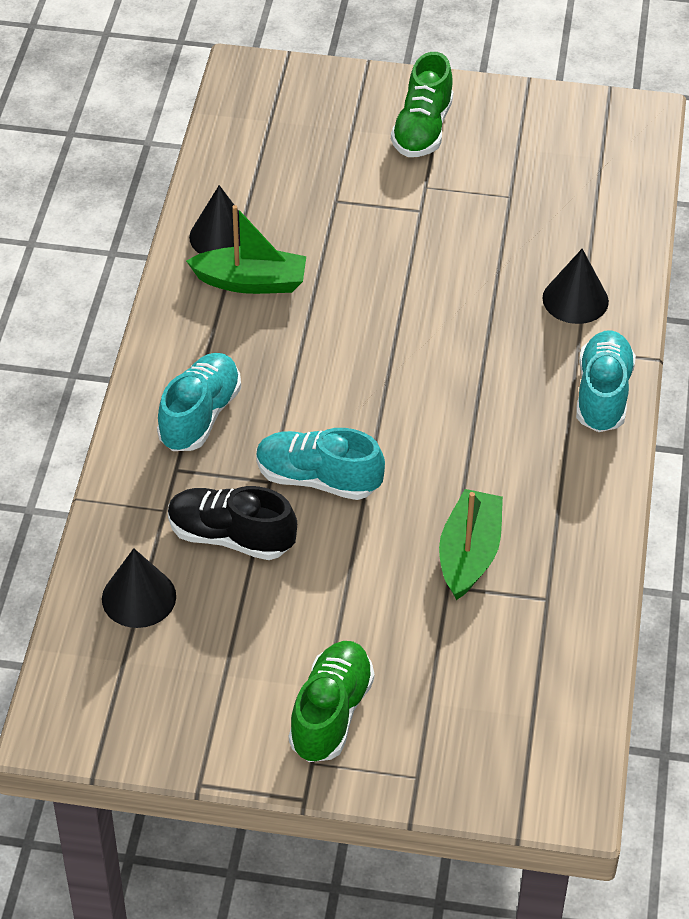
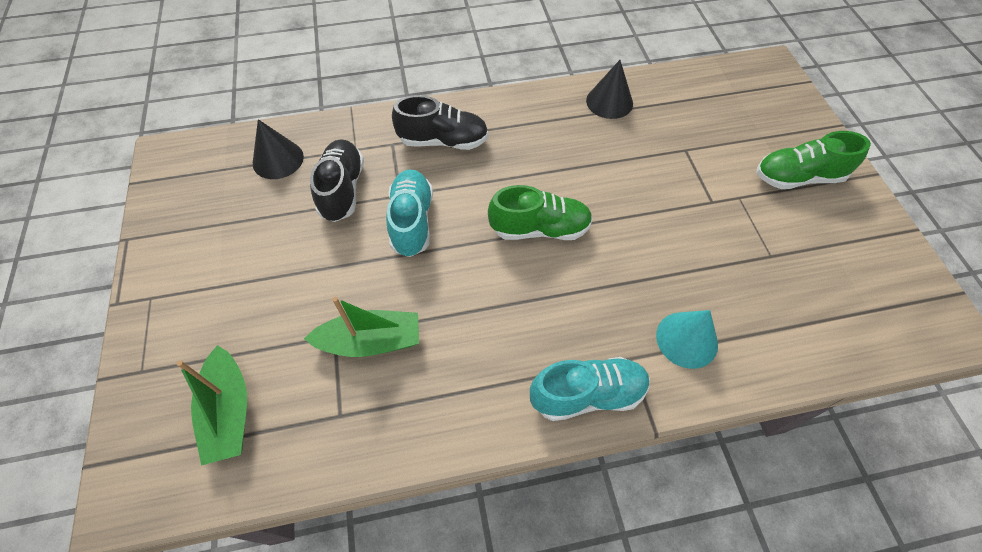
camera: 70 degrees right, 10 degrees up
turquoise shoe [157,353,241,451] -> black shoe [392,95,488,150]
green boat [186,205,306,294] -> green boat moved to [177,345,247,466]
green shoe [289,641,374,762] -> green shoe moved to [488,185,593,240]
black cone [542,249,609,324] -> turquoise cone [656,310,718,369]

